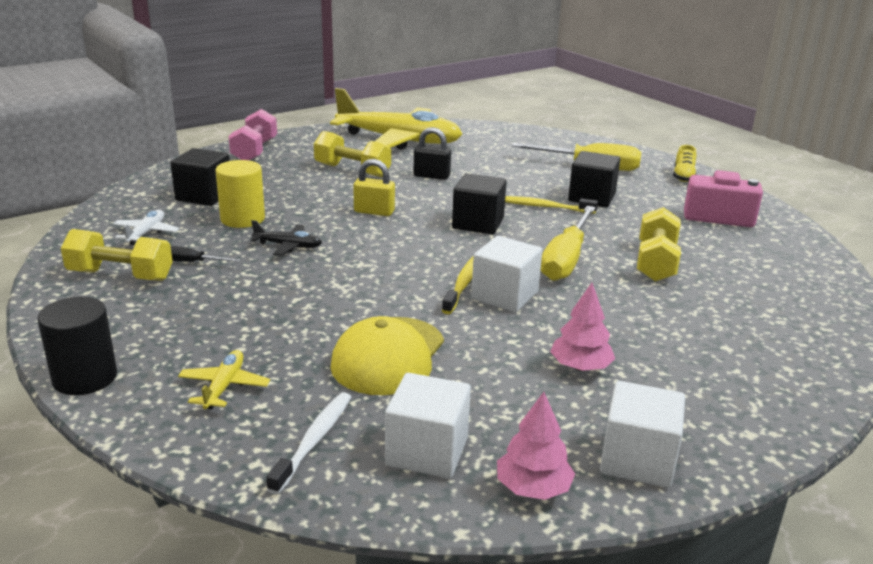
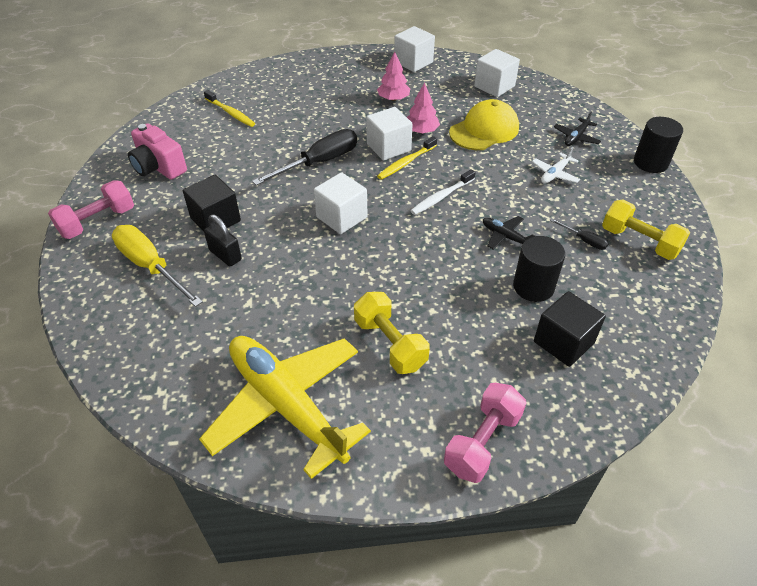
camera: 150 degrees left, 20 degrees up
white plane [113,210,179,245] -> white plane moved to [532,147,580,184]
yellow plane [178,350,270,409] -> black plane [554,111,601,146]
yellow cylinder [215,160,265,228] -> black cylinder [513,236,565,302]
white toothbrush [266,392,351,495] -> white toothbrush moved to [411,169,475,215]
yellow padlock [353,159,395,216] -> none
black padlock [414,127,451,180] -> black padlock moved to [204,214,242,266]
black cube [452,173,507,235] -> white cube [314,172,367,234]
pink tree [497,392,575,500] -> pink tree moved to [407,83,440,133]
yellow toothbrush [505,196,598,214] -> yellow toothbrush moved to [204,90,255,127]
yellow screwdriver [541,206,596,281] -> black screwdriver [252,129,357,185]
yellow dumbbell [637,207,681,282] -> none
yellow shoe [673,145,697,182] -> pink dumbbell [48,180,134,239]

